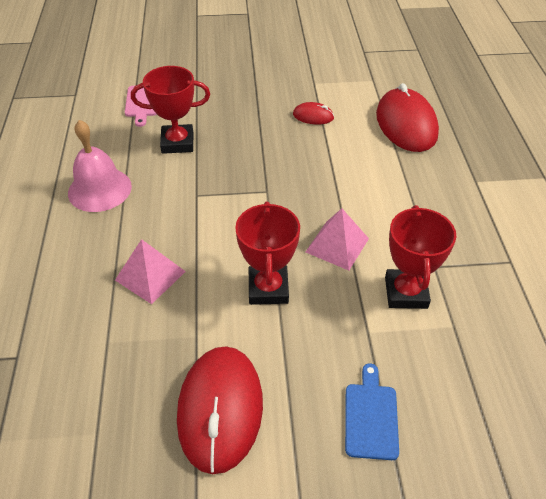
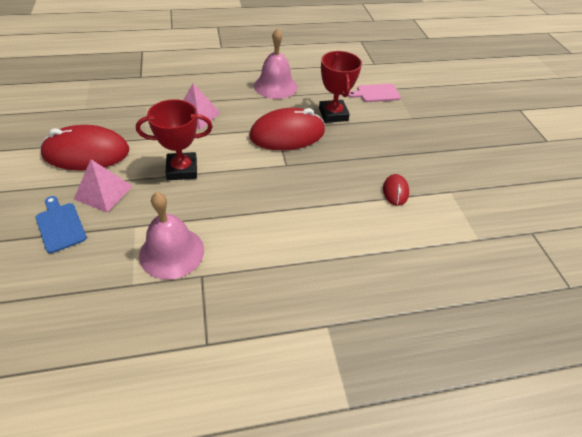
camera: 80 degrees right, 0 degrees up
pink pyramid [306,208,369,271] -> pink pyramid moved to [74,159,133,213]
blue cutting board [345,363,399,460] -> blue cutting board turned 120 degrees counterclockwise [36,196,87,253]
red mouse [376,83,439,152] -> red mouse moved to [250,108,325,150]
red trophy [385,205,456,309] -> pink bell [139,192,204,280]

